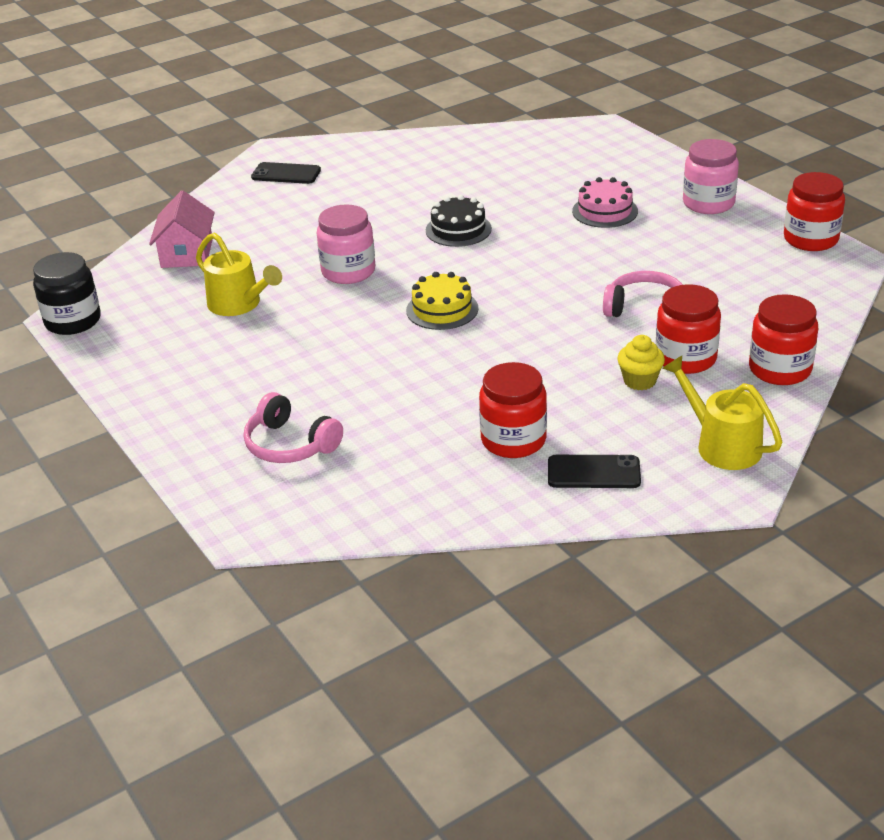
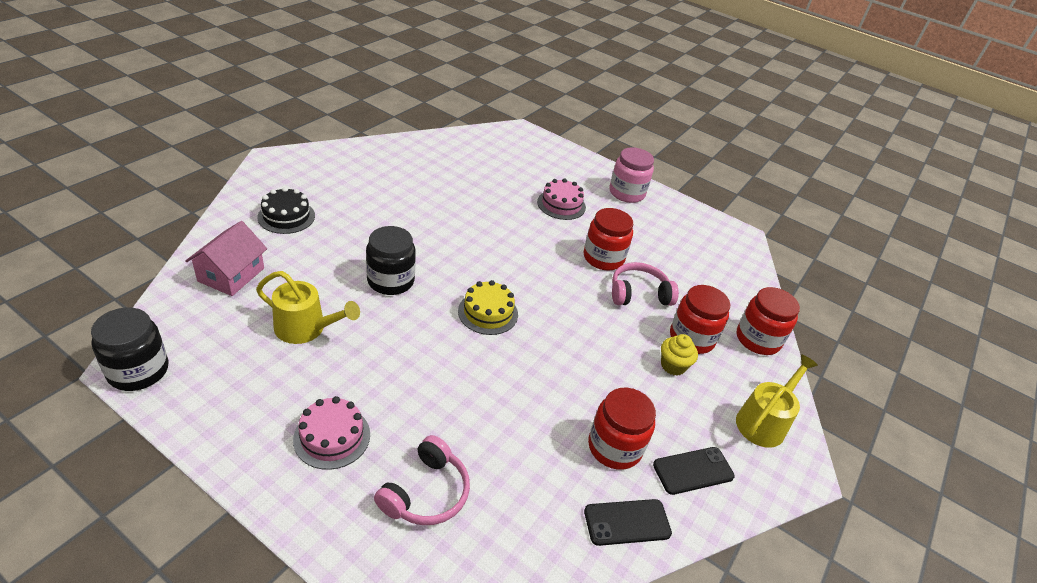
camera: 30 degrees left, 5 degrees up
pink house [149,190,215,268] -> pink house turned 45 degrees clockwise [185,221,267,296]
pink headphones [244,392,343,463] -> pink headphones turned 75 degrees counterclockwise [374,435,470,525]
black phone [251,162,321,184] -> black phone moved to [584,499,672,546]
pink jar [317,205,375,284] -> black jar [366,226,416,295]
black cake [426,195,492,247] -> black cake moved to [257,187,315,234]
yellow watering can [663,356,782,470] -> yellow watering can turned 105 degrees clockwise [736,354,818,448]
red jar [784,172,845,251] -> red jar moved to [584,208,633,270]
none -> pink cake [293,396,370,470]

